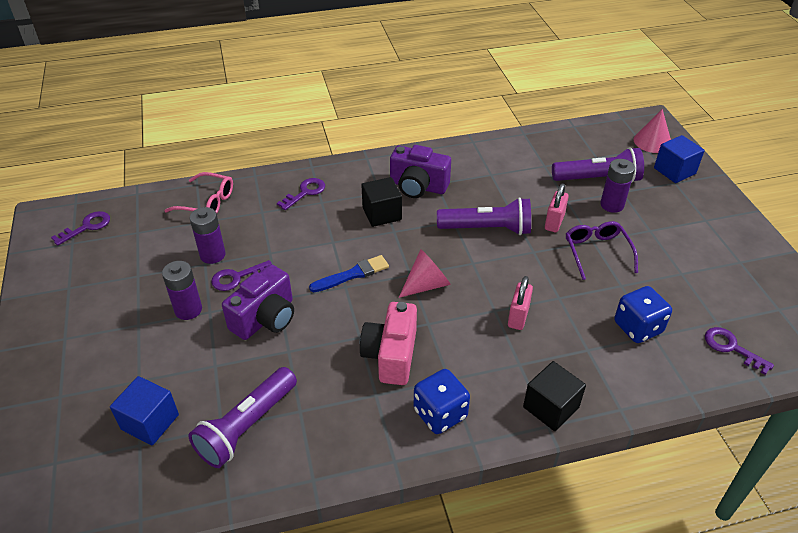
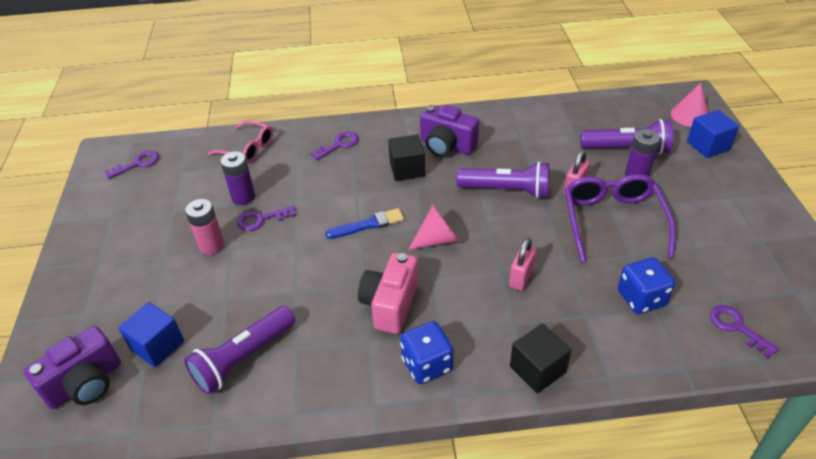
camera: 10 degrees right, 0 degrees up
purple battery [162,261,202,320] -> pink battery [185,199,224,255]
purple camera [222,264,294,340] -> purple camera moved to [24,326,121,409]
purple glasses [566,221,638,280] -> purple glasses [565,174,676,262], size x1.55

